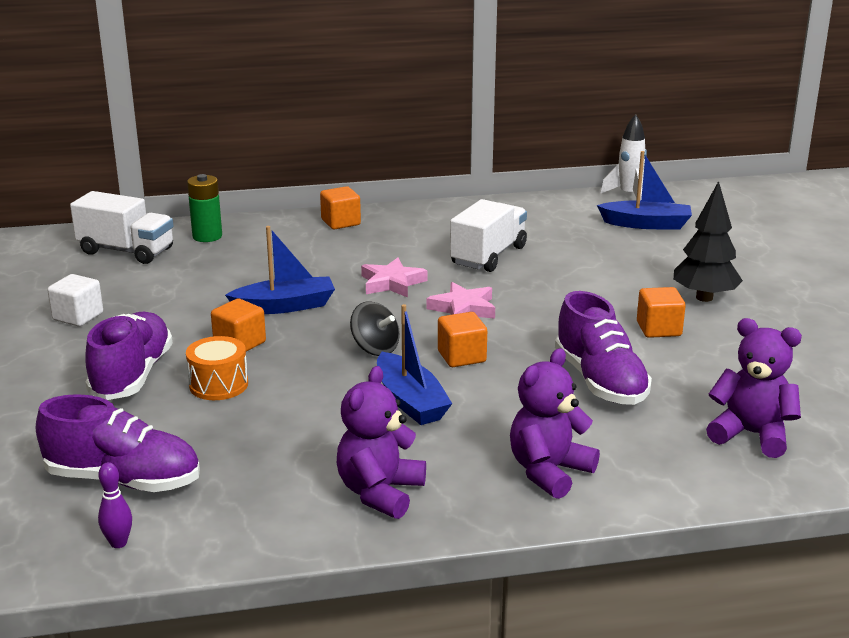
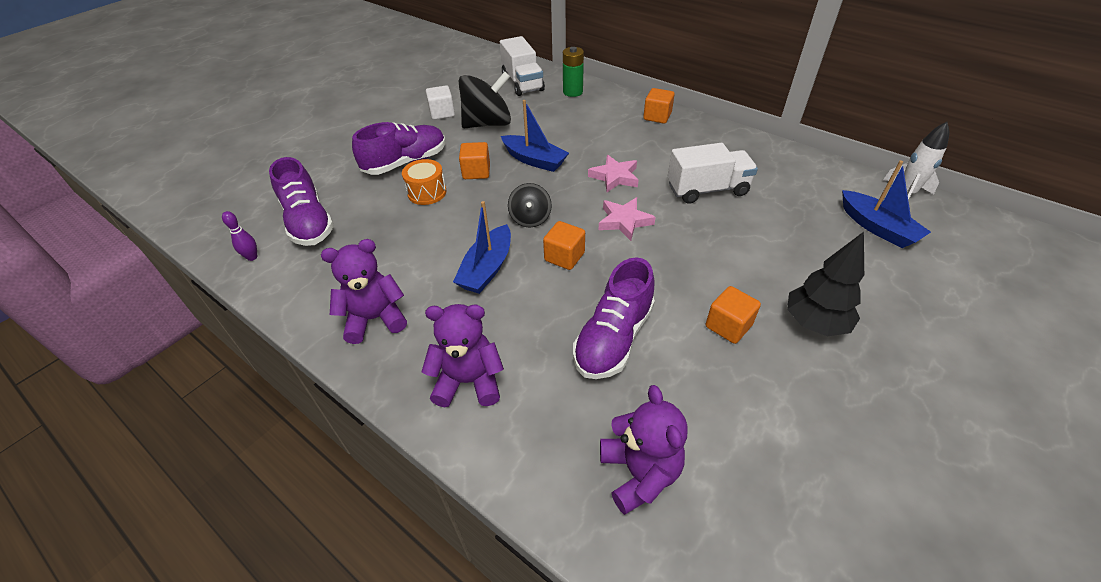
camera: 50 degrees right, 20 degrees up
none -> black spinning top [459,72,511,128]

